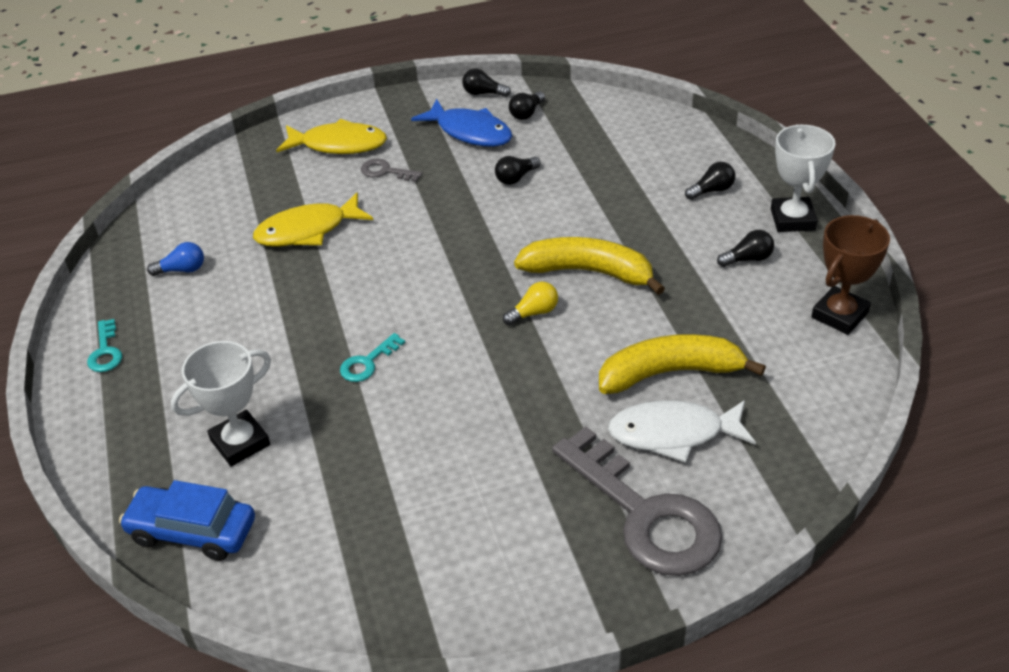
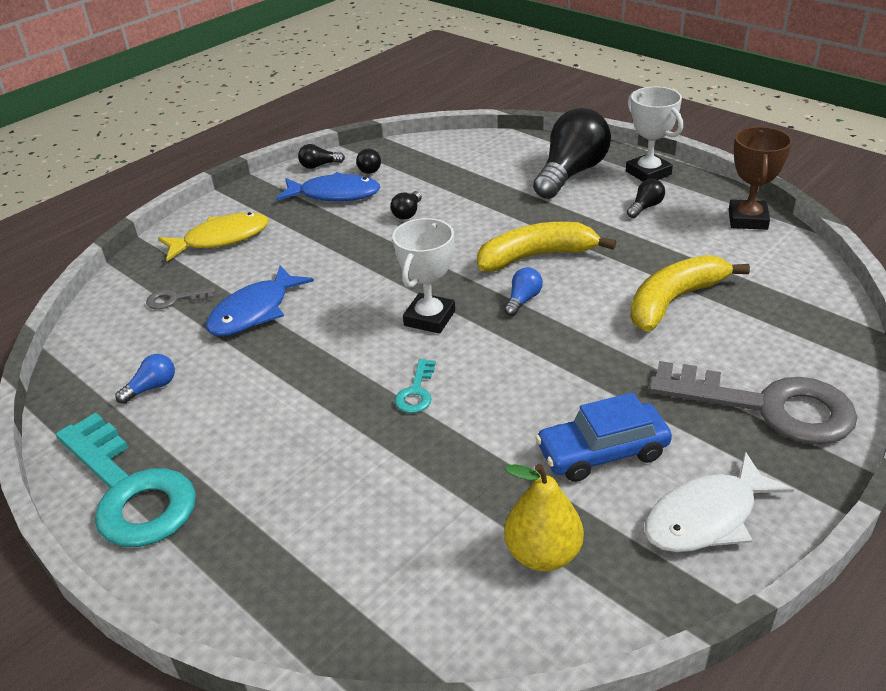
camera: 30 degrees left, 5 degrees down
turquoise key [87,319,122,372] -> turquoise key [56,413,196,547], size x2.39
blue car [119,480,255,561] -> blue car moved to [535,392,672,482]
white trophy [171,341,271,466] -> white trophy moved to [392,218,455,334]
yellow fish [253,192,373,247] -> blue fish [206,266,314,336]
grey key [361,159,422,182] -> grey key moved to [146,287,215,310]
yellow light bulb [503,282,558,326] -> blue light bulb [504,267,543,316]
white fish [608,400,756,463] -> white fish moved to [645,452,794,552]
black light bulb [685,162,735,200] -> black light bulb [533,108,611,199], size x2.36
none -> yellow pear [504,464,584,571]

